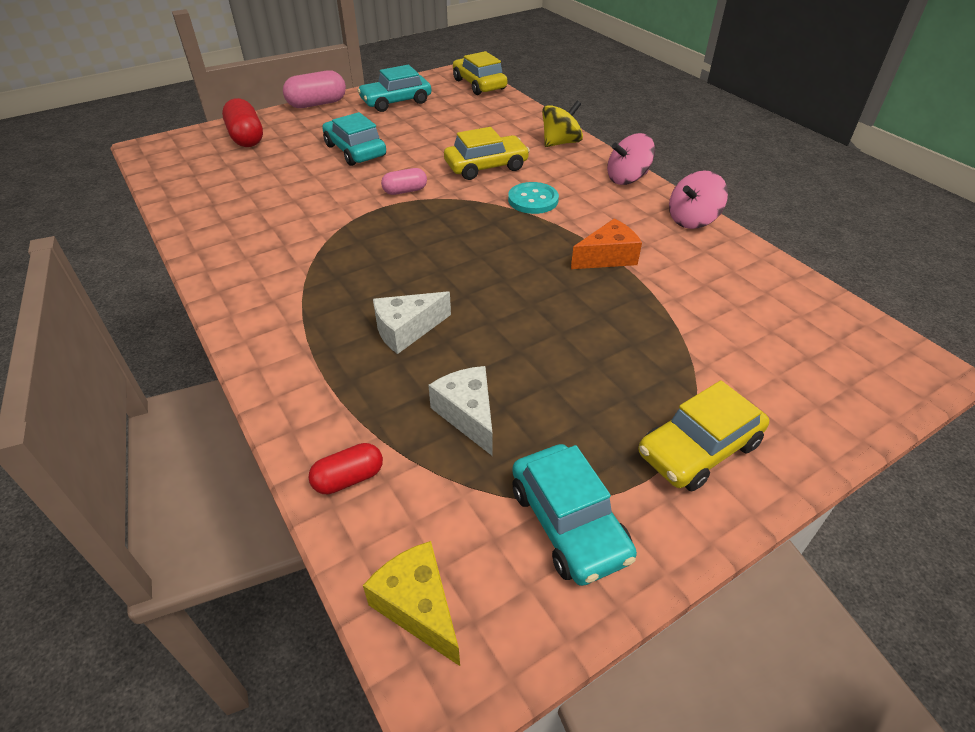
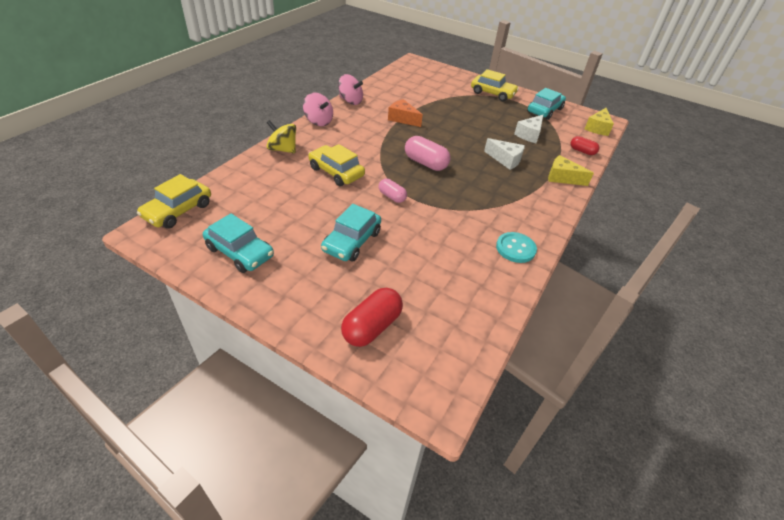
camera: 120 degrees left, 0 degrees up
pink capsule [283,70,346,108] -> pink capsule moved to [405,136,451,171]
turquoise button [508,182,559,214] -> turquoise button moved to [496,232,537,263]
none -> yellow cheese [548,155,594,186]

